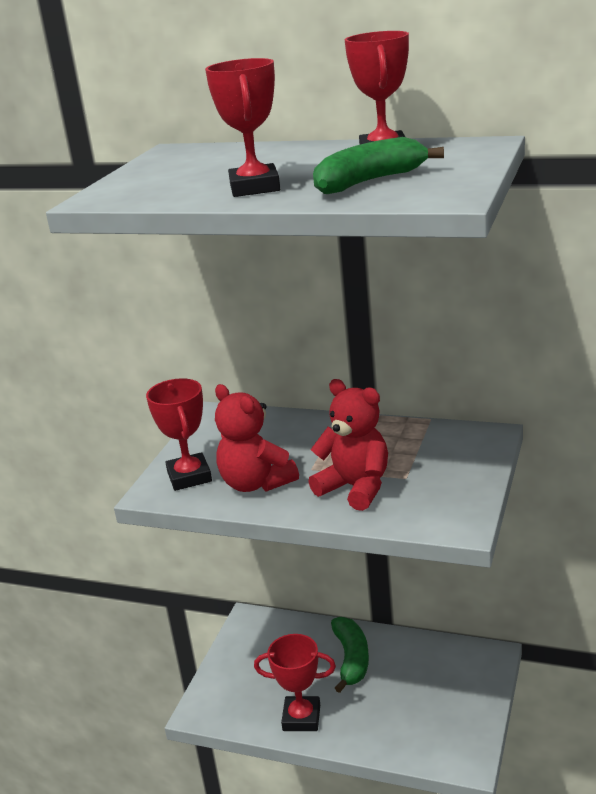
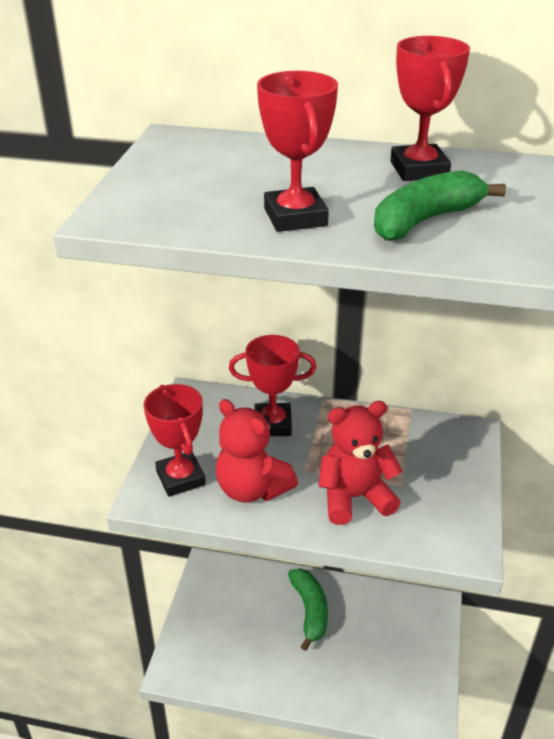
camera: 10 degrees left, 10 degrees up
red trophy [254,634,336,731] -> red trophy moved to [229,335,316,436]
red teddy bear [308,379,388,511] -> red teddy bear turned 45 degrees counterclockwise [318,401,403,525]

